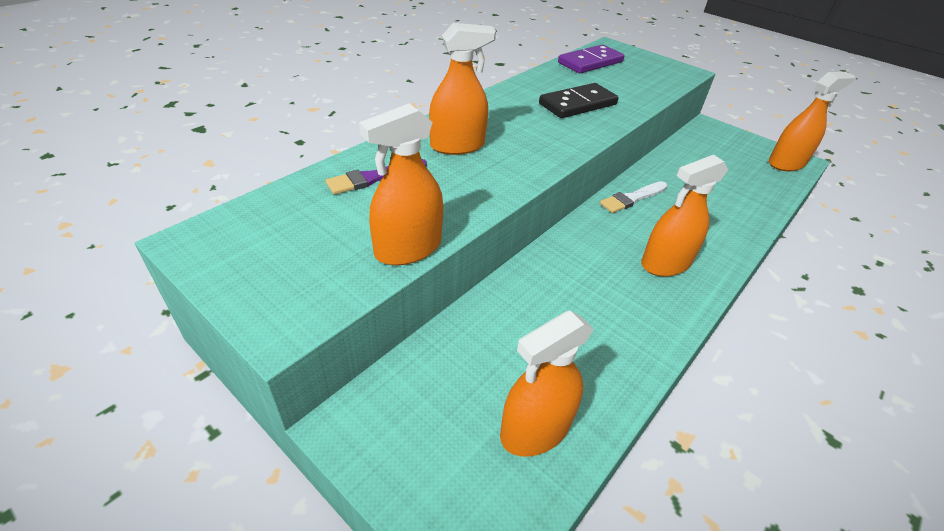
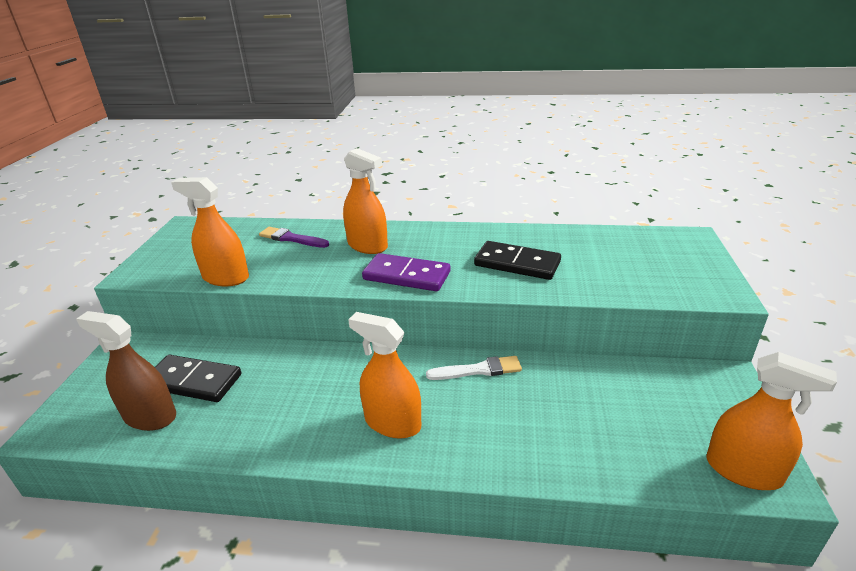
camera: 60 degrees right, 10 degrees down
orange spray bottle [500,311,594,457] -> brown spray bottle [76,311,176,431]
purple domino [558,45,625,73] -> purple domino moved to [362,253,451,291]
white brush [600,181,667,213] -> white brush turned 150 degrees clockwise [426,356,522,380]
none -> black domino [155,355,241,402]

